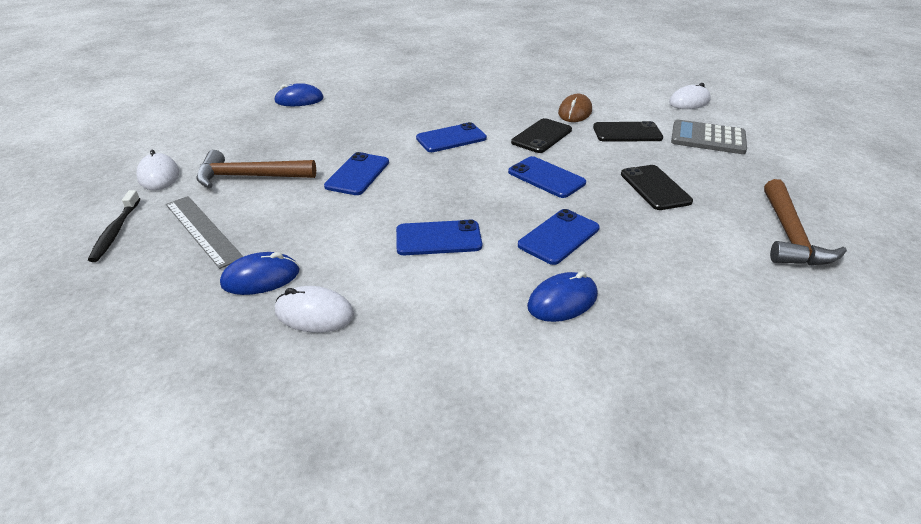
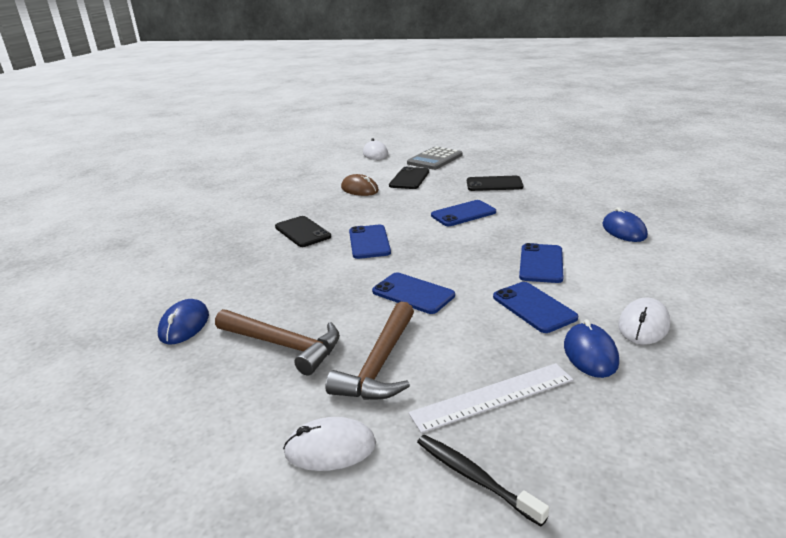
camera: 70 degrees left, 10 degrees down
black toothbrush [88,190,140,262] -> black toothbrush turned 150 degrees counterclockwise [417,435,549,526]
grey ruler [166,196,244,269] -> white ruler [409,363,573,433]
black phone [511,118,572,153] -> black phone moved to [275,216,331,247]
blue phone [518,209,600,265] -> blue phone moved to [493,282,578,333]
brown hammer [764,179,847,265] -> brown hammer moved to [215,309,340,375]

